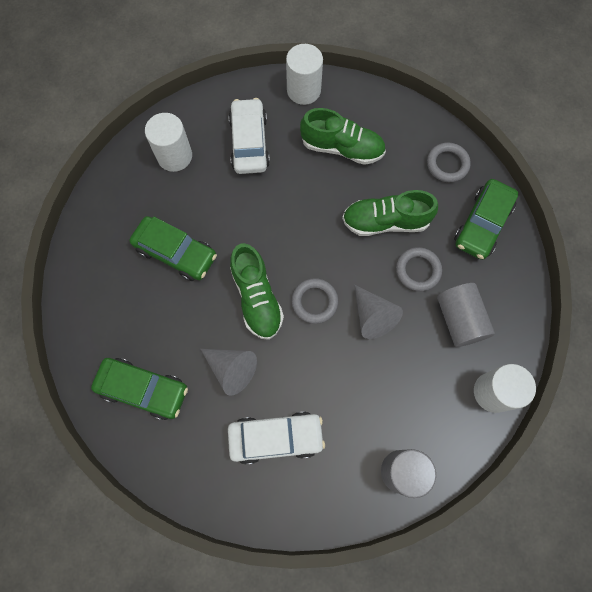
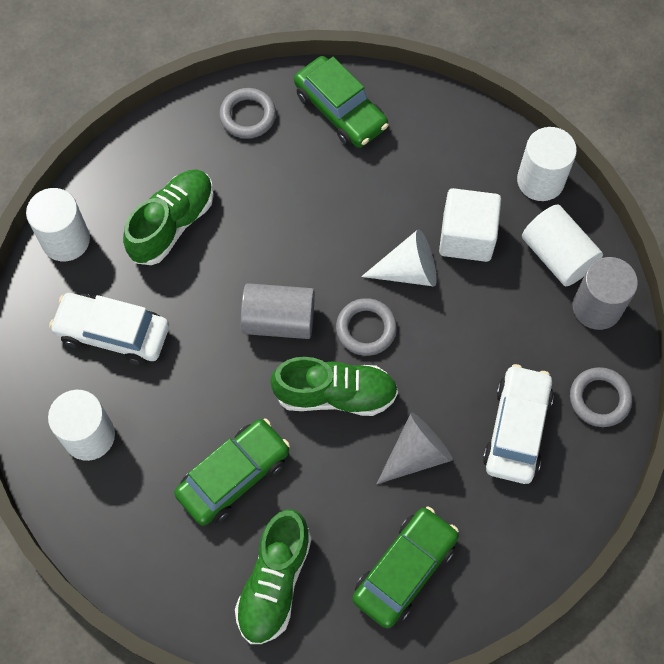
camera: 70 degrees left, 5 degrees down
green shoe [342,190,438,236] -> green shoe moved to [235,509,312,644]
grey cone [354,285,403,339] -> white cone [361,229,437,287]
grey ring [396,247,442,291] -> grey ring moved to [570,367,632,427]
grey cylinder [437,283,495,347] -> grey cylinder moved to [241,283,315,339]
none -> white cube [439,188,501,262]
none -> white cylinder [522,204,603,286]

